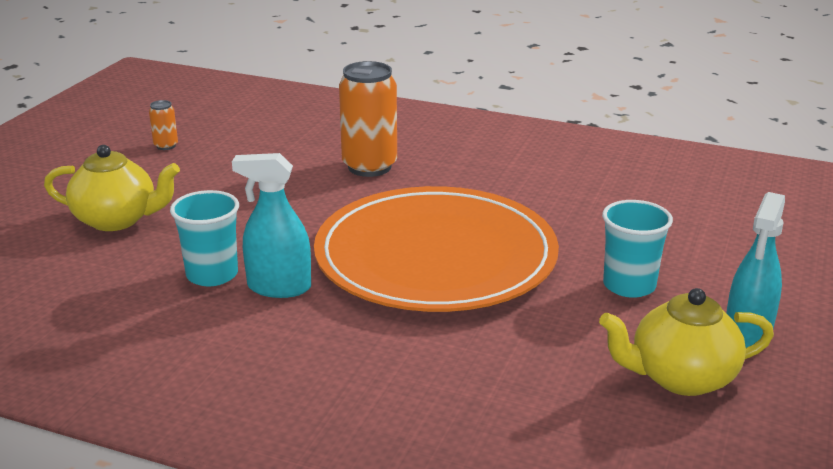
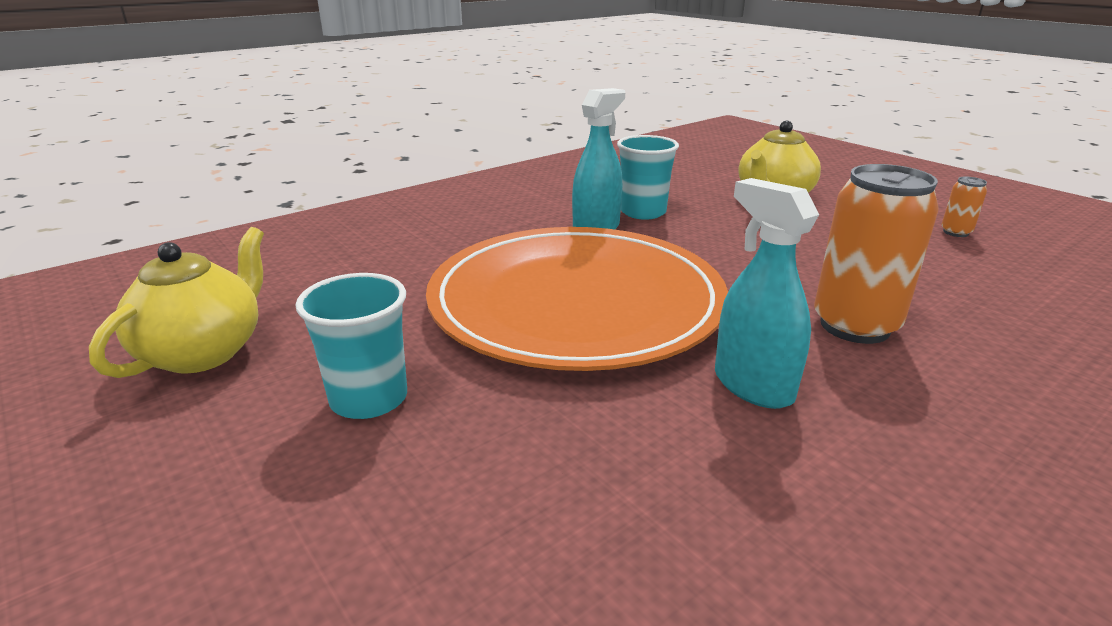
camera: 120 degrees right, 0 degrees up
turquoise spray bottle [726,192,785,348] -> turquoise spray bottle moved to [715,178,819,409]

